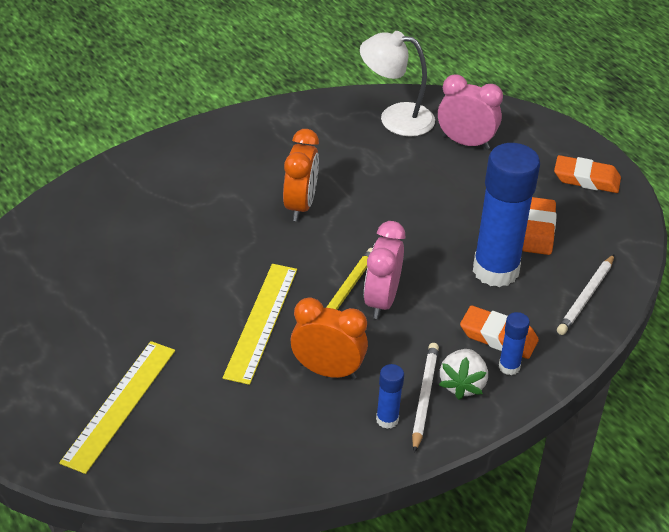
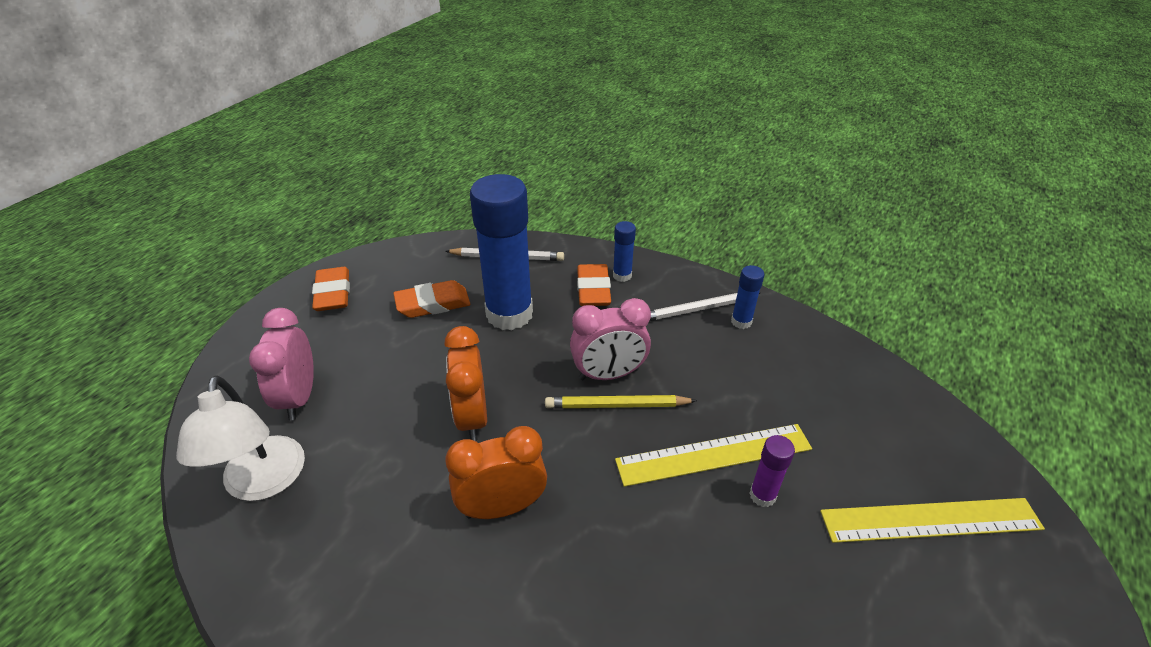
camera: 115 degrees left, 0 degrees up
orange clock [290,297,368,380] -> orange clock moved to [444,326,487,441]
white strawberry [439,349,488,400] -> none
none -> purple glue stick [749,435,795,507]

